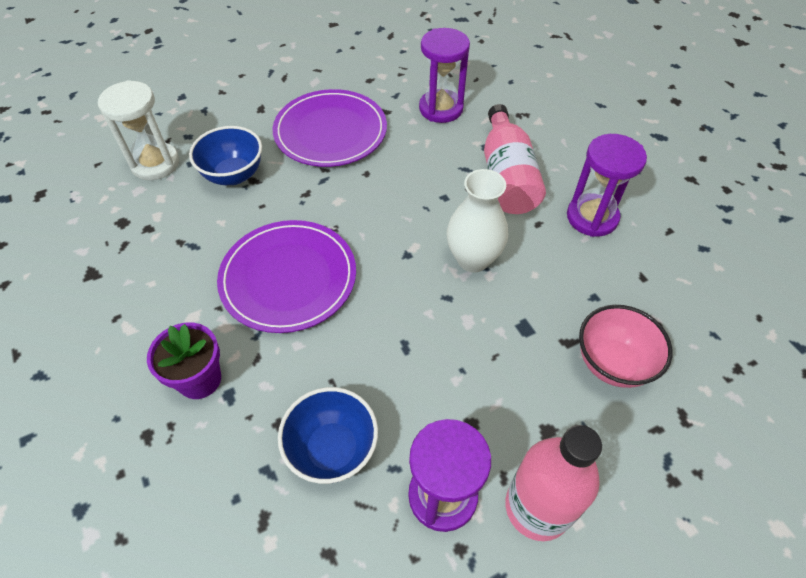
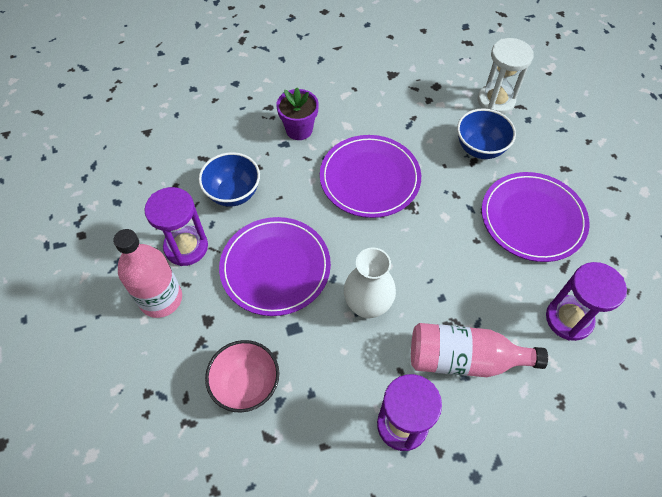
camera: 100 degrees right, 5 degrees up
none -> purple plate [219,217,331,316]

